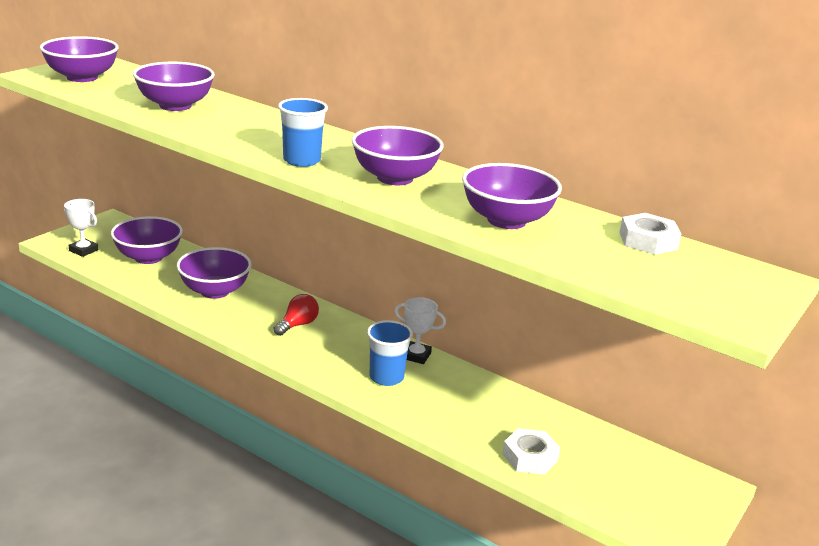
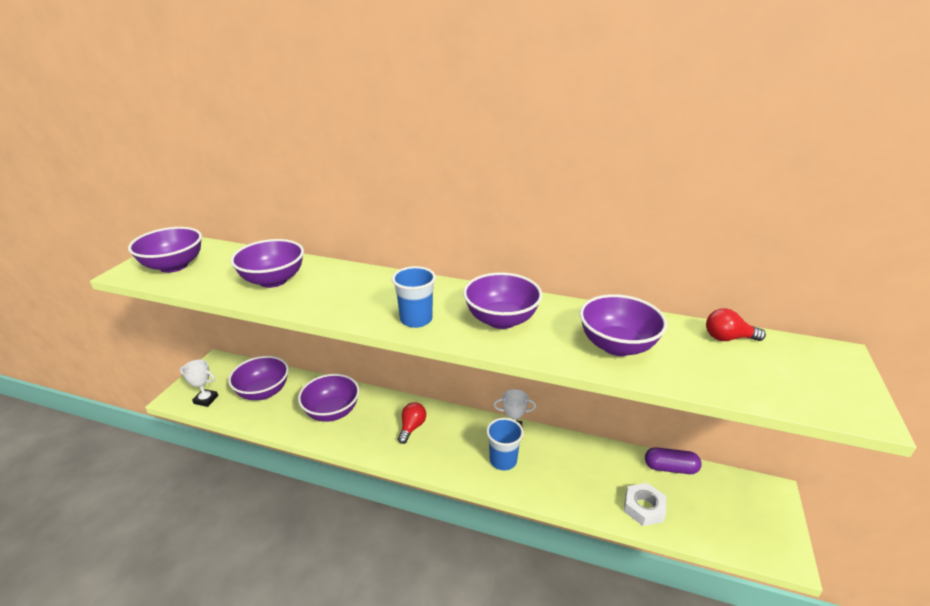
camera: 15 degrees left, 5 degrees up
white nut [619,213,681,255] -> red light bulb [706,308,766,341]
none -> purple capsule [645,447,702,474]

